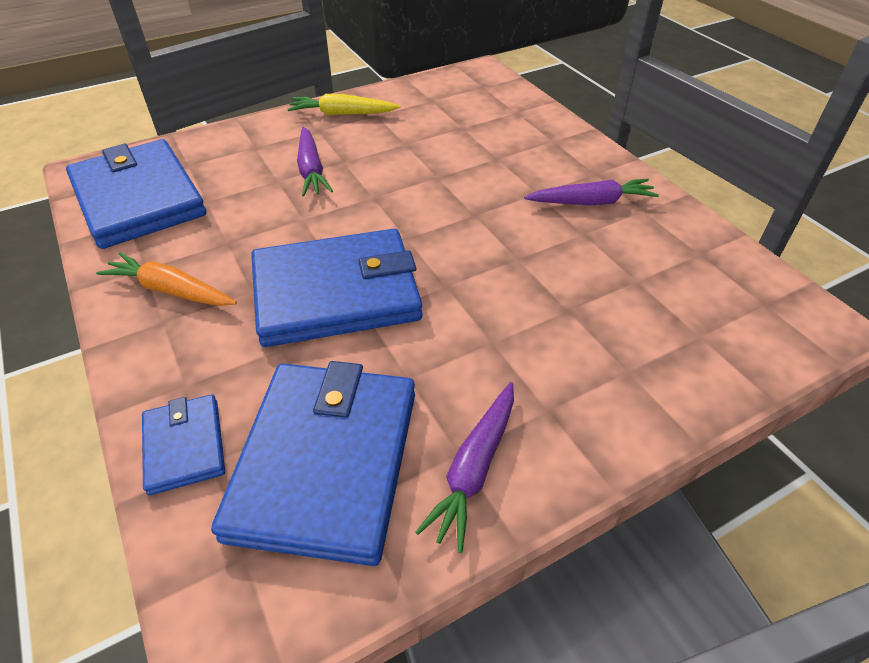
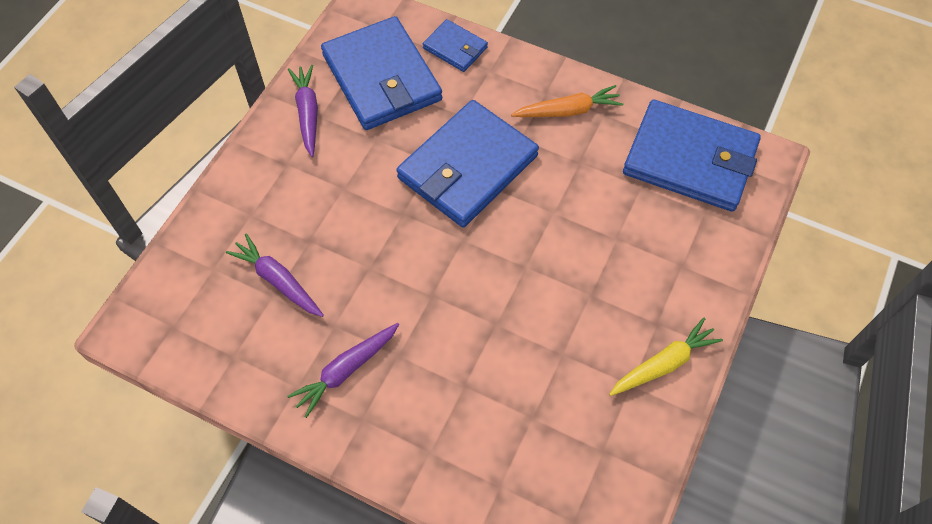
camera: 145 degrees right, 15 degrees up
purple carrot [297,127,333,197] -> purple carrot moved to [226,234,324,317]

